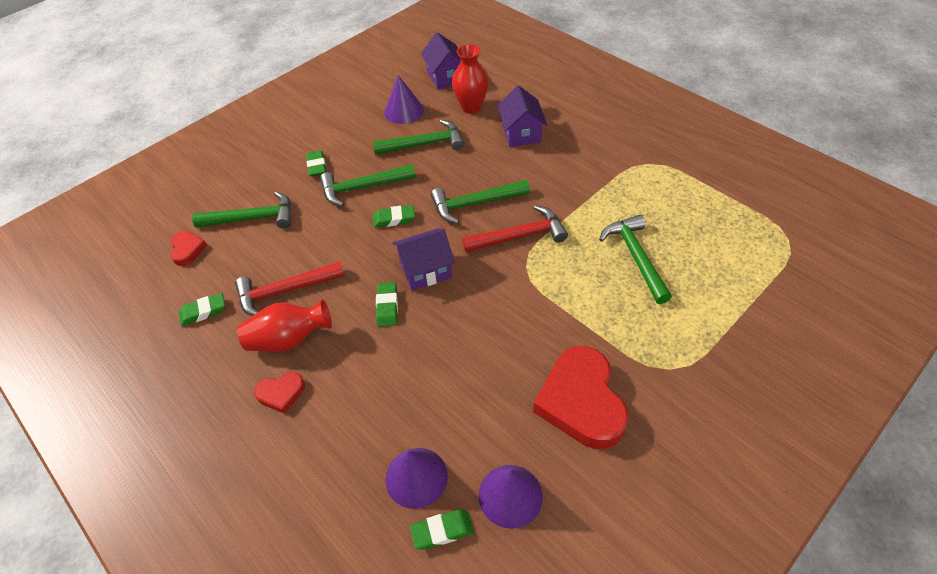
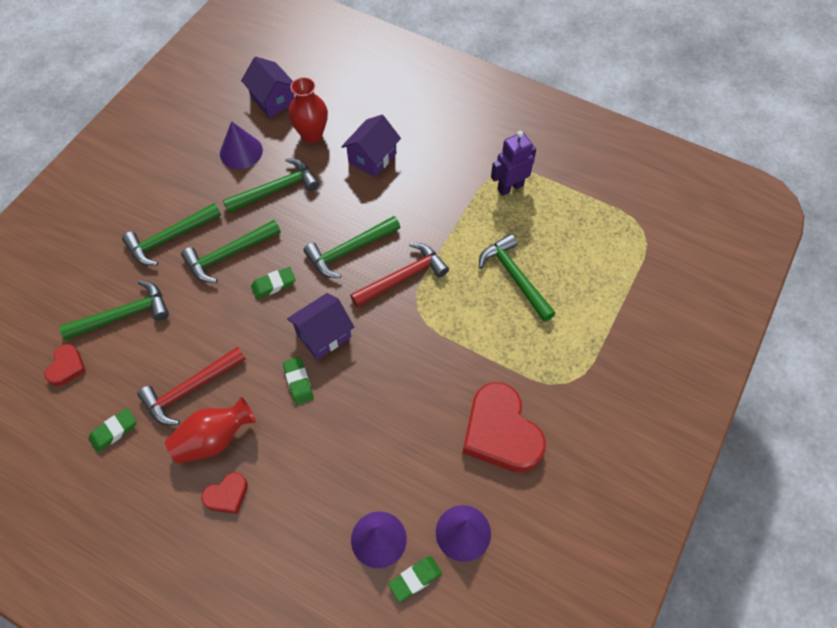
camera: 20 degrees left, 10 degrees up
red heart [170,231,207,266] -> red heart turned 45 degrees clockwise [44,344,86,386]
green eraser [306,150,326,177] -> green hammer [122,203,221,266]
purple house [498,85,547,147] -> purple house turned 60 degrees clockwise [341,115,401,177]
none -> purple robot [491,131,536,196]

